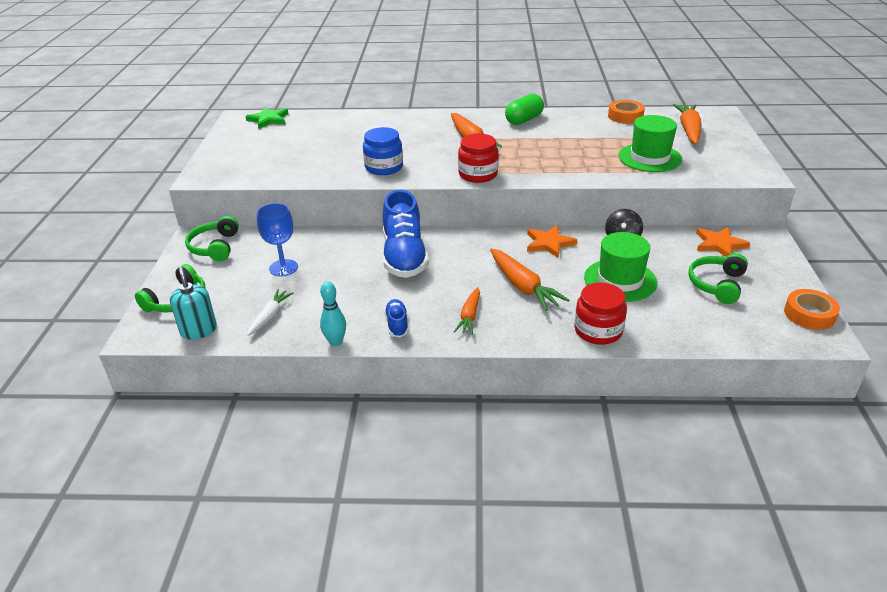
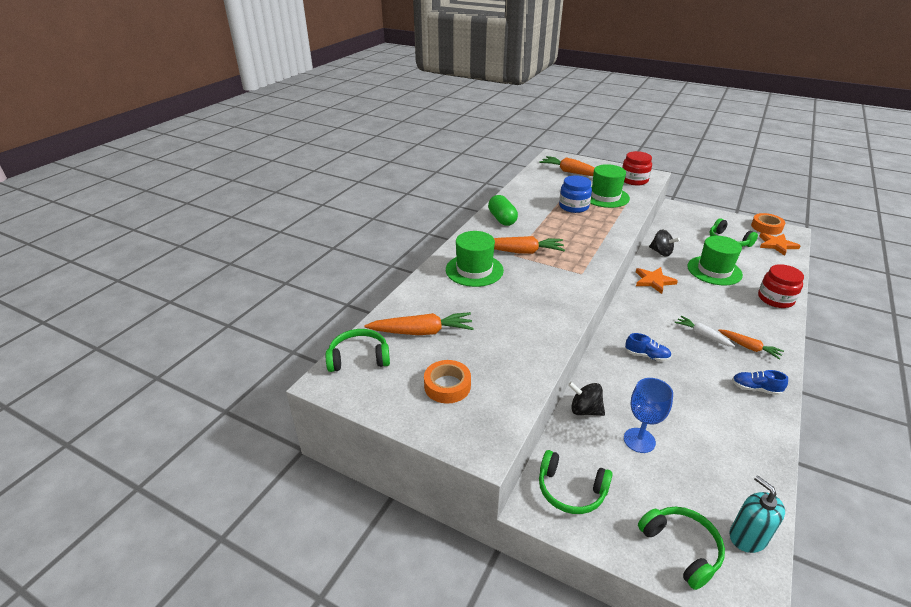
camera: 65 degrees left, 0 degrees up
turquoise soap dispenser [170,266,217,339] -> turquoise soap dispenser turned 60 degrees clockwise [730,476,785,553]
green star [245,107,289,129] -> green headphones [326,329,390,372]
white carrot [247,290,293,336] -> white carrot moved to [674,316,735,347]
turquoise bowling pin [320,281,346,347] -> none
blue jar [363,127,403,175] -> blue jar moved to [559,175,592,213]
blue shoe [383,190,429,278] -> blue shoe [625,333,671,362], size x0.46
red jar [458,134,499,183] -> red jar moved to [622,151,652,186]
orange carrot [490,248,569,311] -> orange carrot moved to [364,312,474,335]
orange tape [608,100,645,124] -> orange tape moved to [424,360,471,404]
orange star [696,227,750,257] -> orange star moved to [759,233,801,256]
none -> green hat [446,231,504,287]
none -> black spinning top [568,382,605,416]

